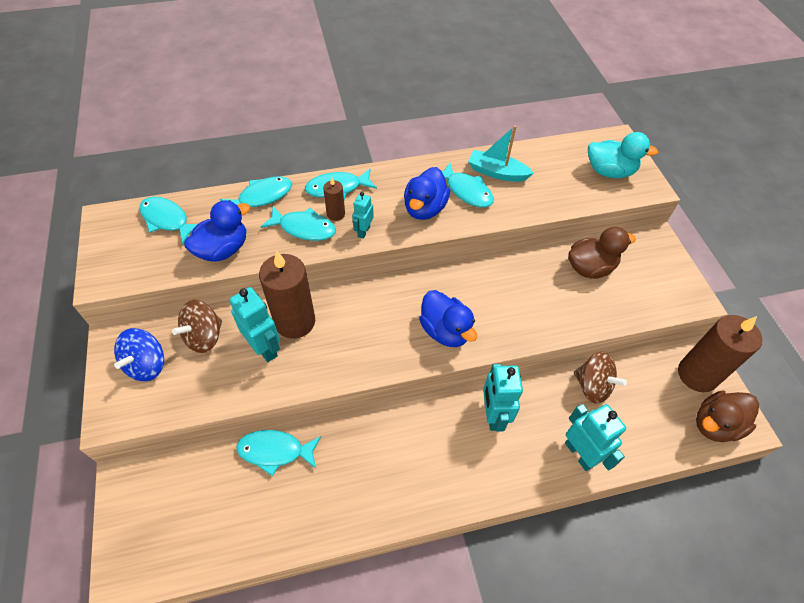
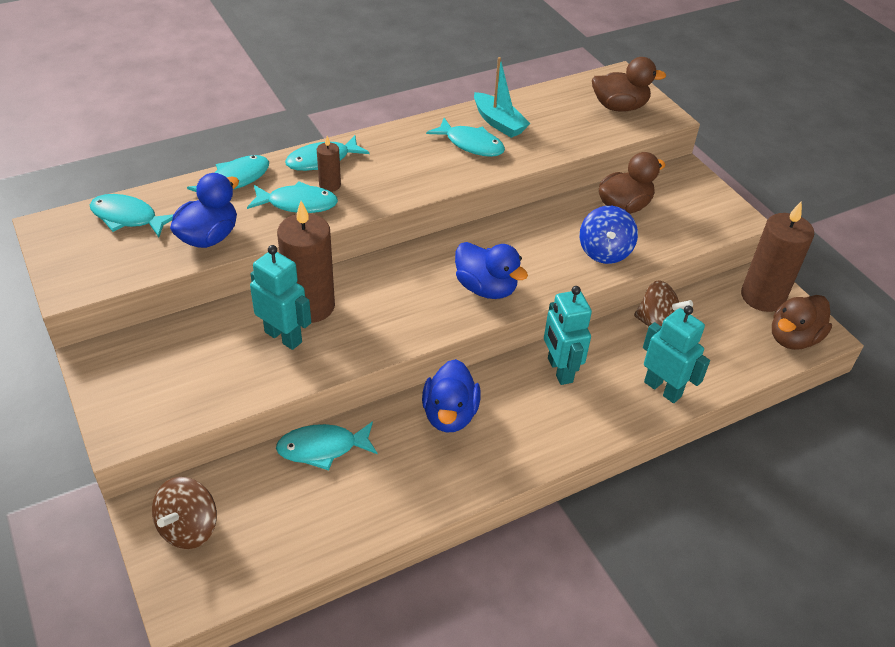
camera: 15 degrees left, 10 degrees down
blue spinning top [114,328,164,381] -> blue spinning top moved to [580,206,638,264]
brown spinning top [172,300,222,353] -> brown spinning top moved to [152,477,217,549]
turquoise robot [352,192,374,239] -> none
blue duck [404,167,450,220] -> blue duck moved to [422,359,481,432]
turquoise boat [468,125,534,182] -> turquoise boat turned 135 degrees counterclockwise [474,57,531,138]
turquoise duck [588,132,658,178] -> brown duck [592,57,666,112]

